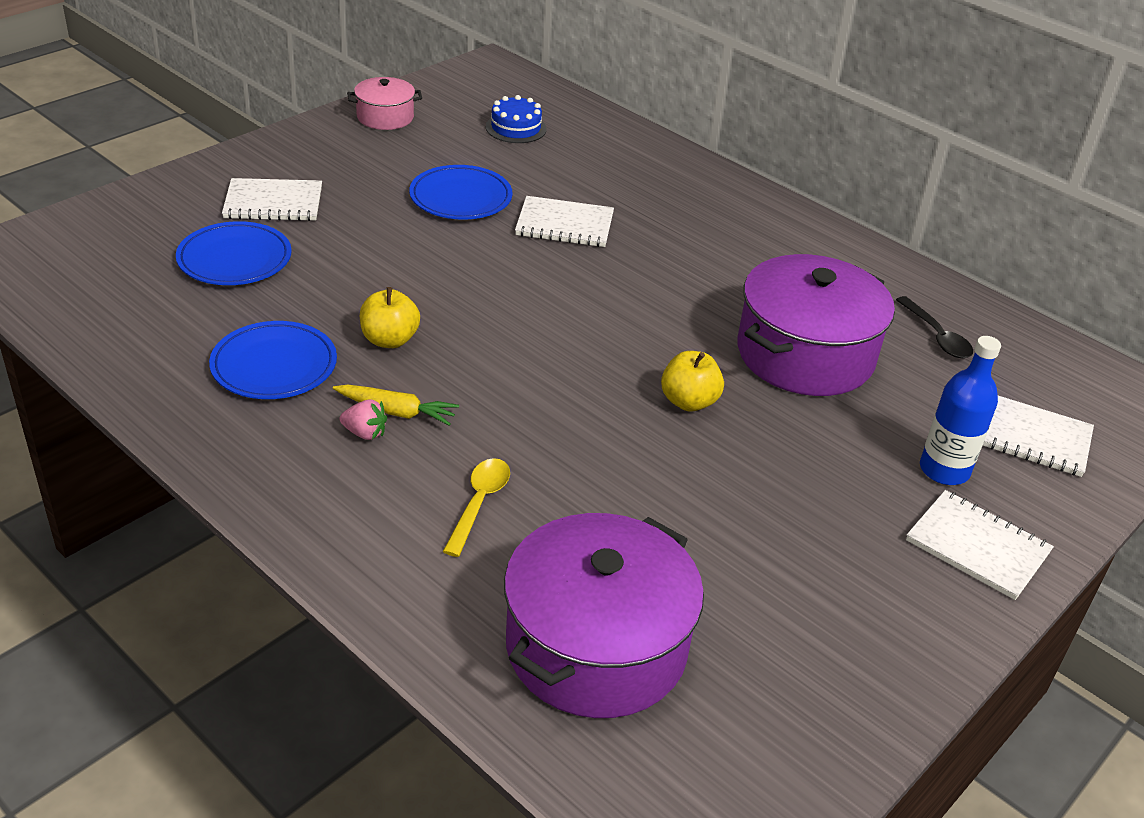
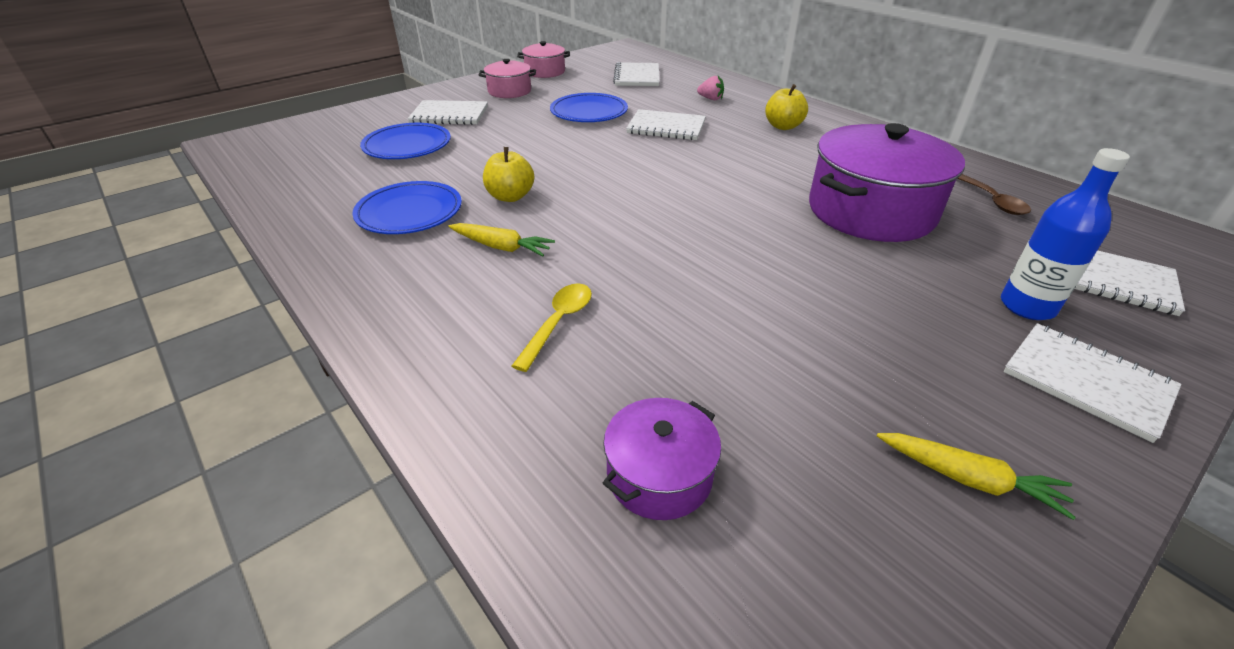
camera: 10 degrees right, 0 degrees up
pink strawberry [340,399,387,440] -> pink strawberry moved to [697,76,724,100]
blue cake [486,95,547,143] -> white notebook [613,62,660,86]
purple pot [504,513,704,718] -> purple pot [603,398,721,520], size x0.51
yellow apple [661,351,724,412] -> yellow apple moved to [765,84,808,130]
black spoon [896,296,973,358] -> brown spoon [957,174,1031,215]
none -> pink pot [479,59,536,98]
none -> yellow carrot [877,433,1076,520]

